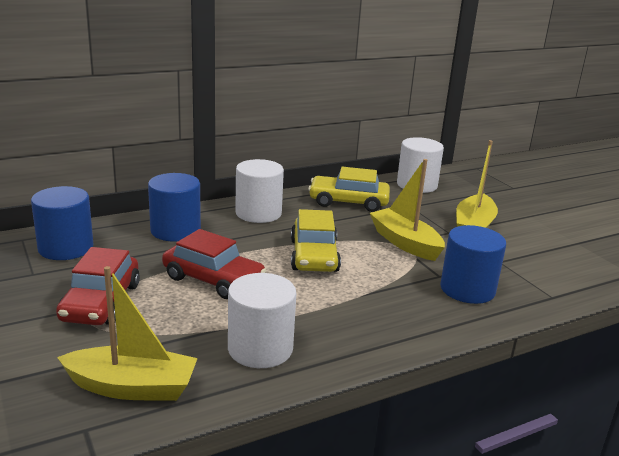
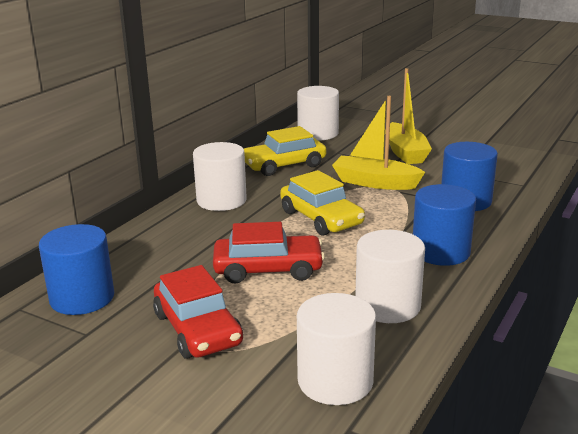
camera: 30 degrees left, 0 degrees up
yellow boat [57,266,198,401] -> white cylinder [297,293,376,405]
blue cylinder [148,173,201,241] -> blue cylinder moved to [413,184,476,266]

